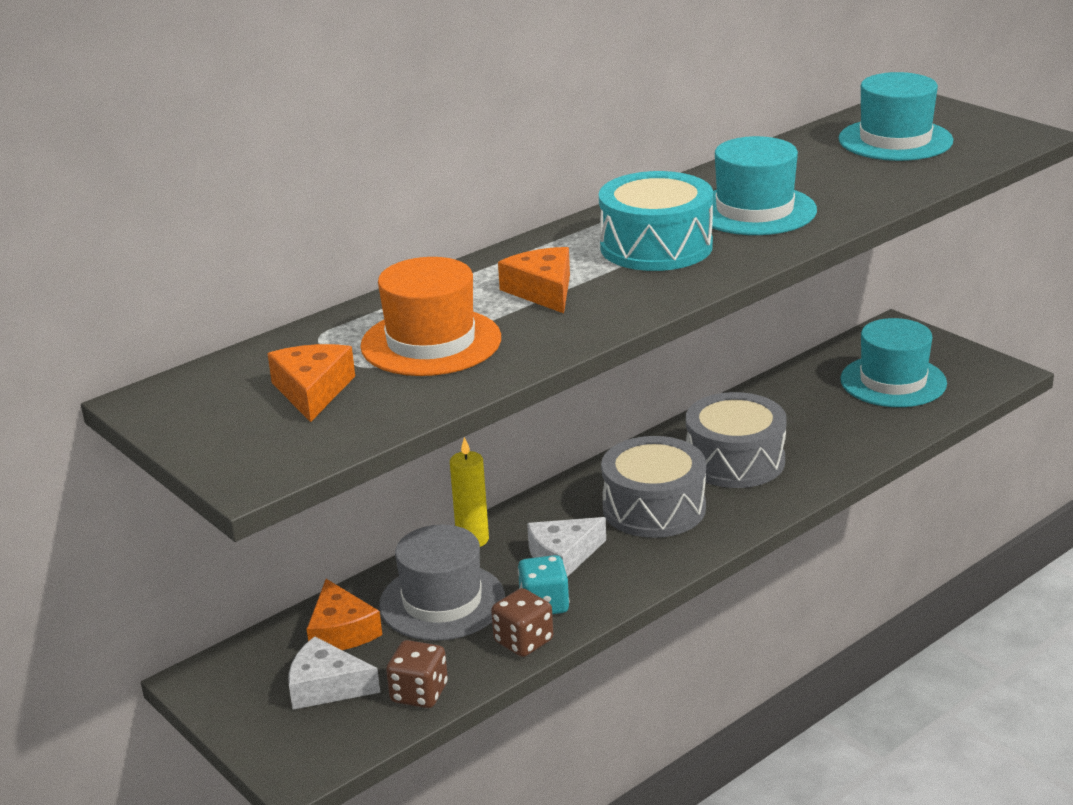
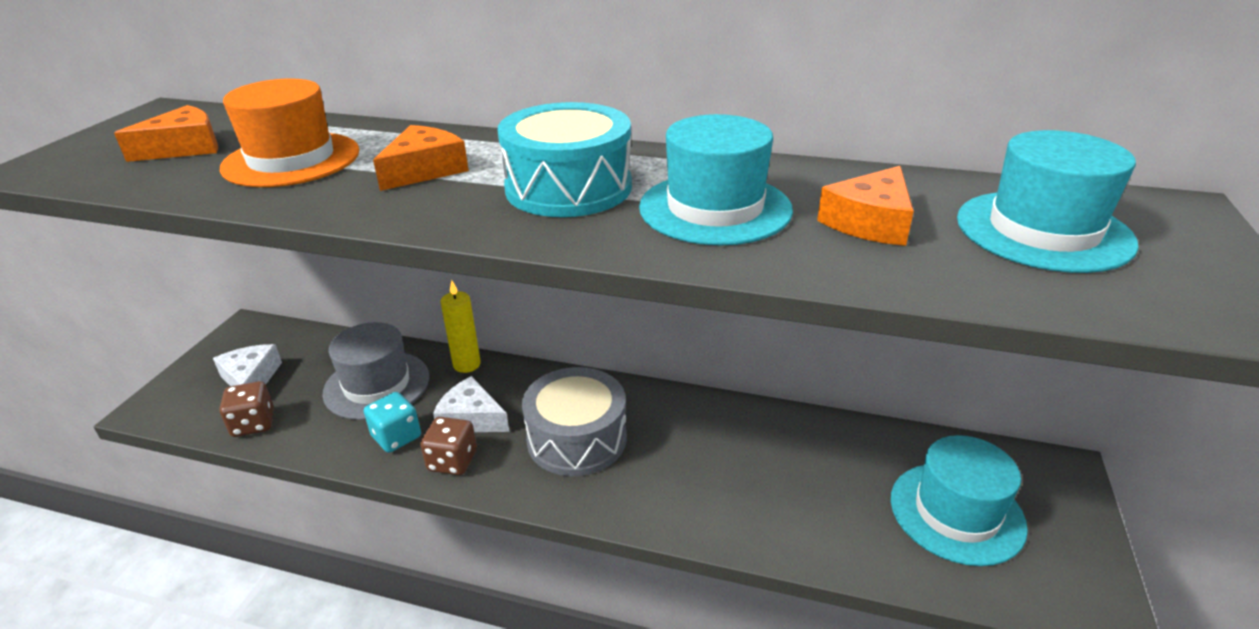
camera: 55 degrees right, 5 degrees up
orange cheese [307,579,382,650] -> orange cheese moved to [817,166,914,246]
brown dice [491,588,553,657] -> brown dice moved to [420,417,477,475]
grey drum [686,392,787,488] -> none

